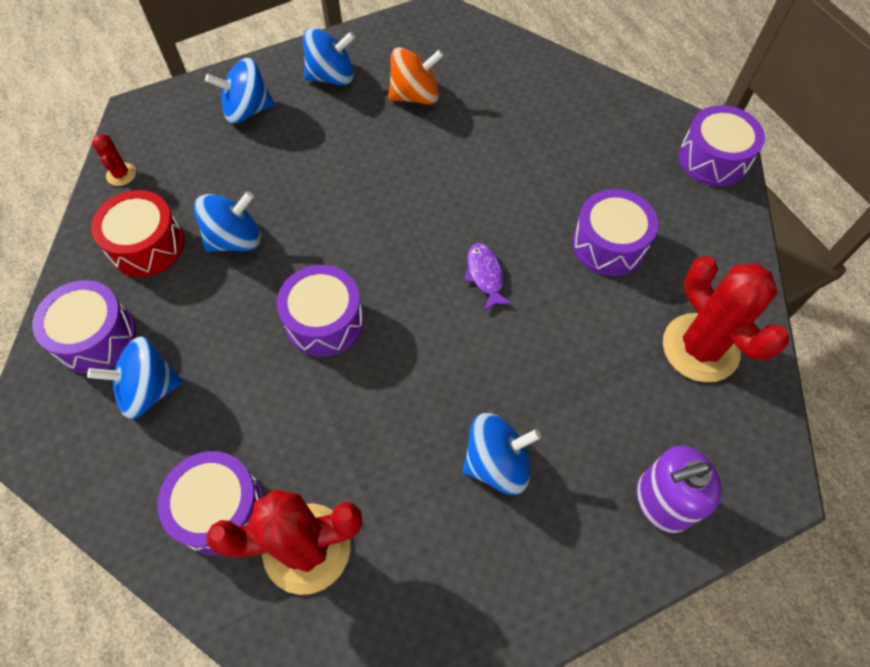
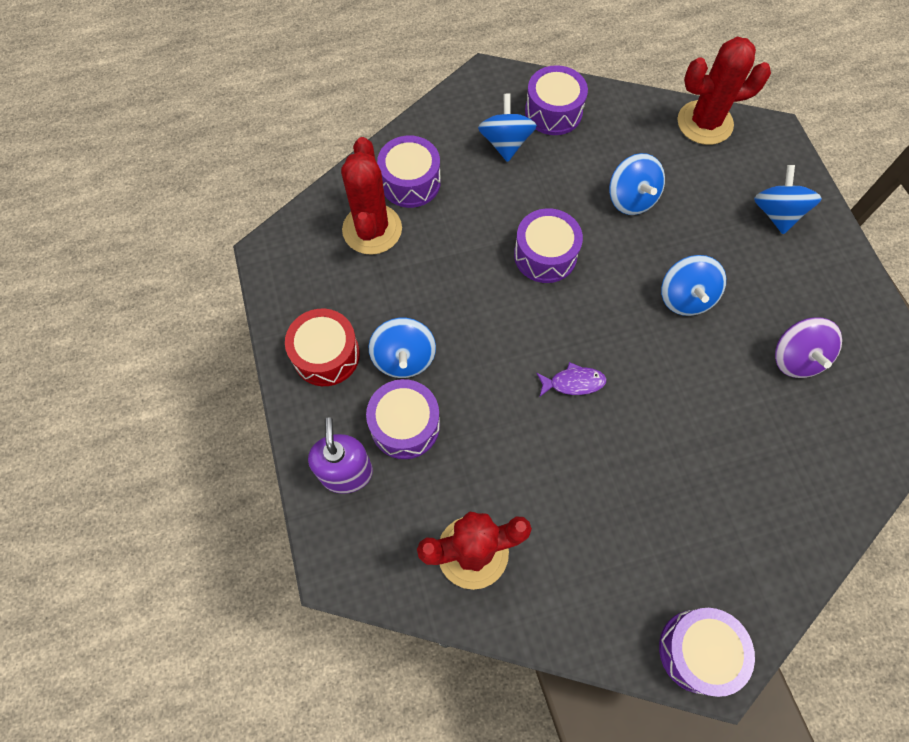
camera: 100 degrees right, 5 degrees up
red drum [91,190,184,277] -> red drum moved to [285,309,360,386]
red cactus [92,134,136,186] -> red cactus [678,37,771,145], size x2.27
blue spinning top [303,28,355,86] -> blue spinning top moved to [661,255,726,316]
orange spinning top [388,47,444,104] -> purple spinning top [775,317,842,378]
purple drum [572,189,658,276] -> purple drum moved to [366,379,440,459]

